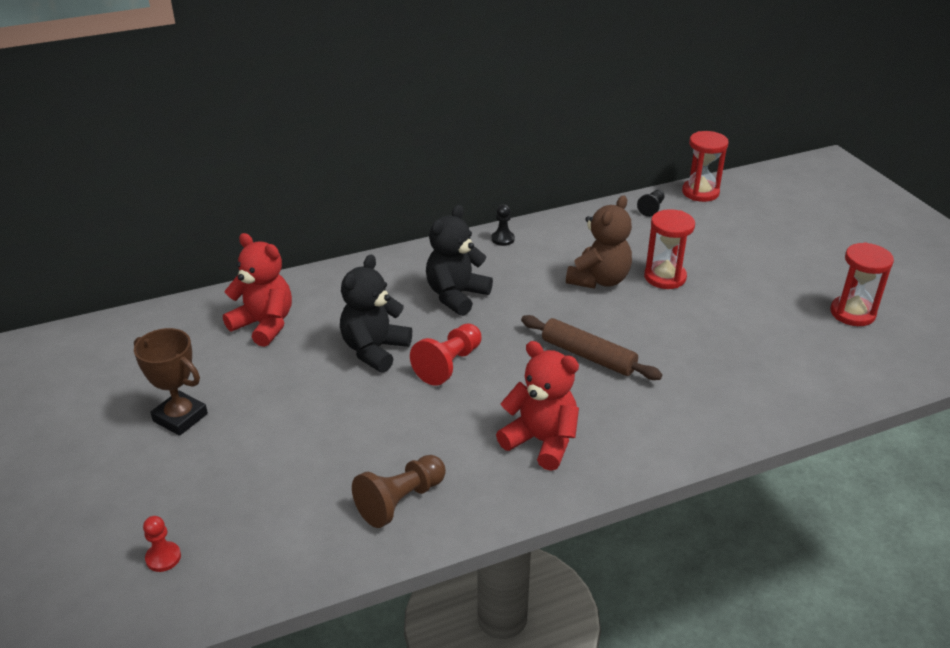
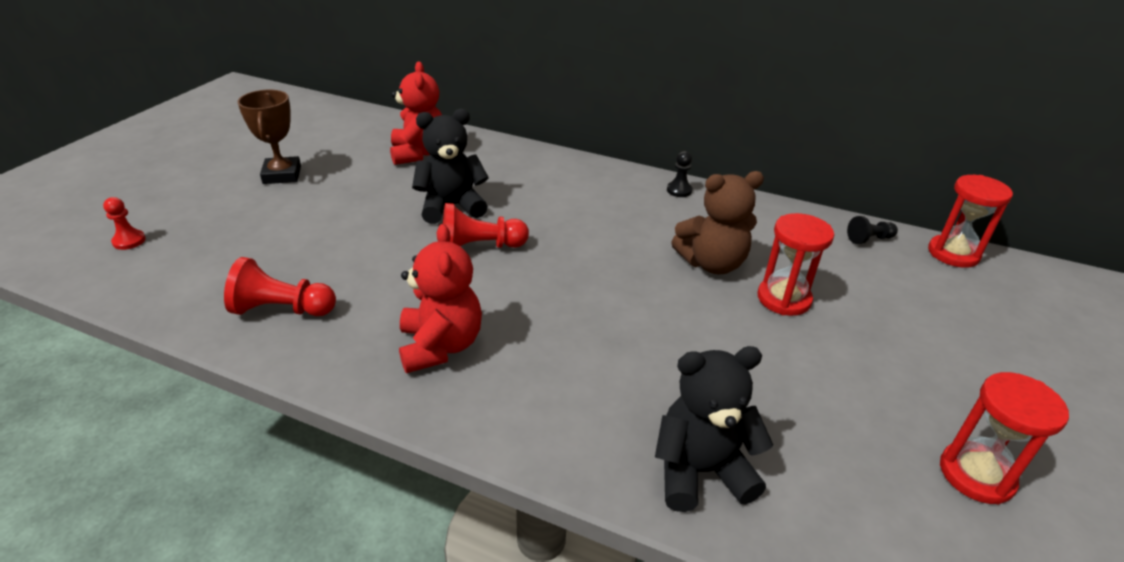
camera: 45 degrees right, 0 degrees up
brown pawn [352,455,446,528] -> red pawn [224,257,336,316]
black teddy bear [426,205,493,316] -> black teddy bear moved to [655,346,773,512]
brown rolling pin [521,315,662,380] -> none

